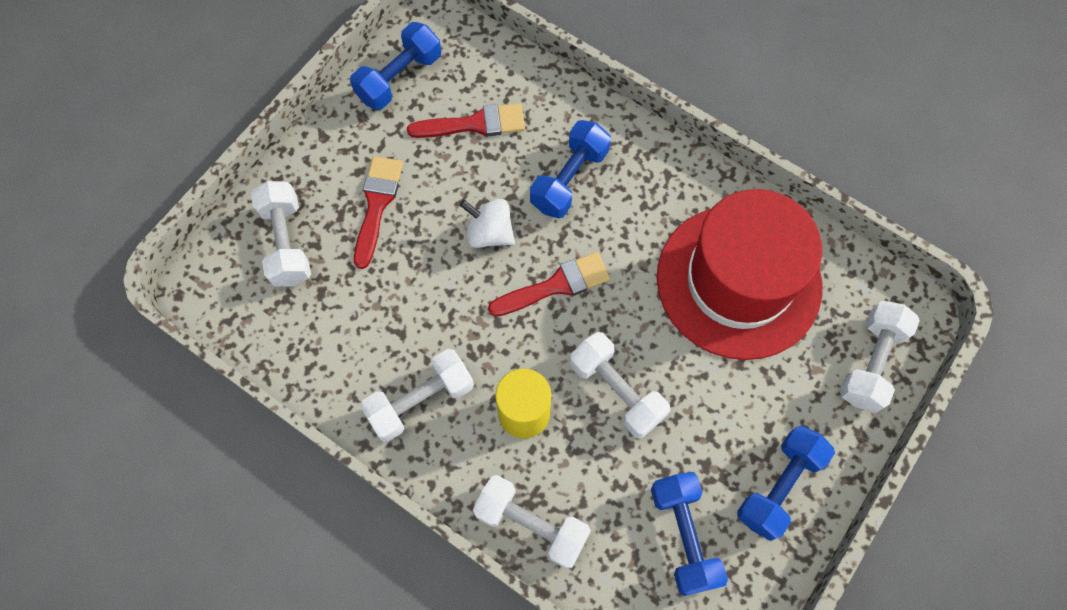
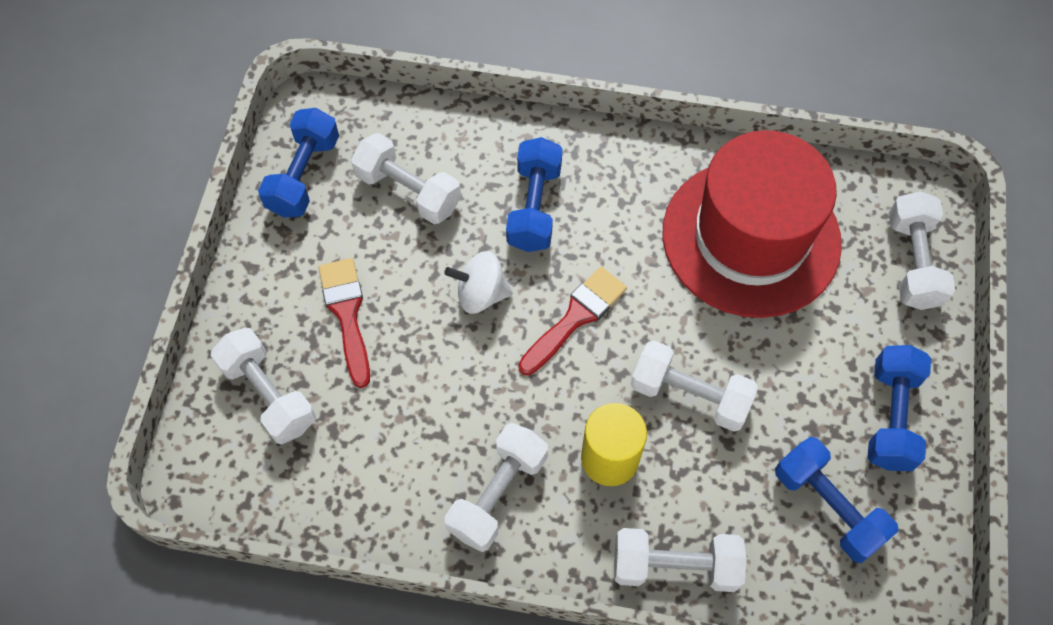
camera: 25 degrees left, 5 degrees down
red brush [407,103,525,138] -> white dumbbell [351,133,461,224]

